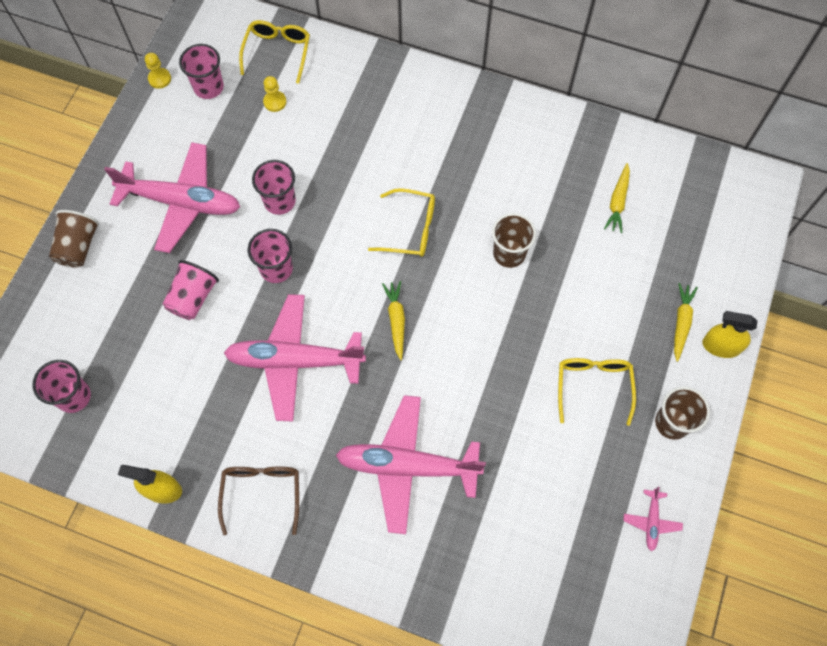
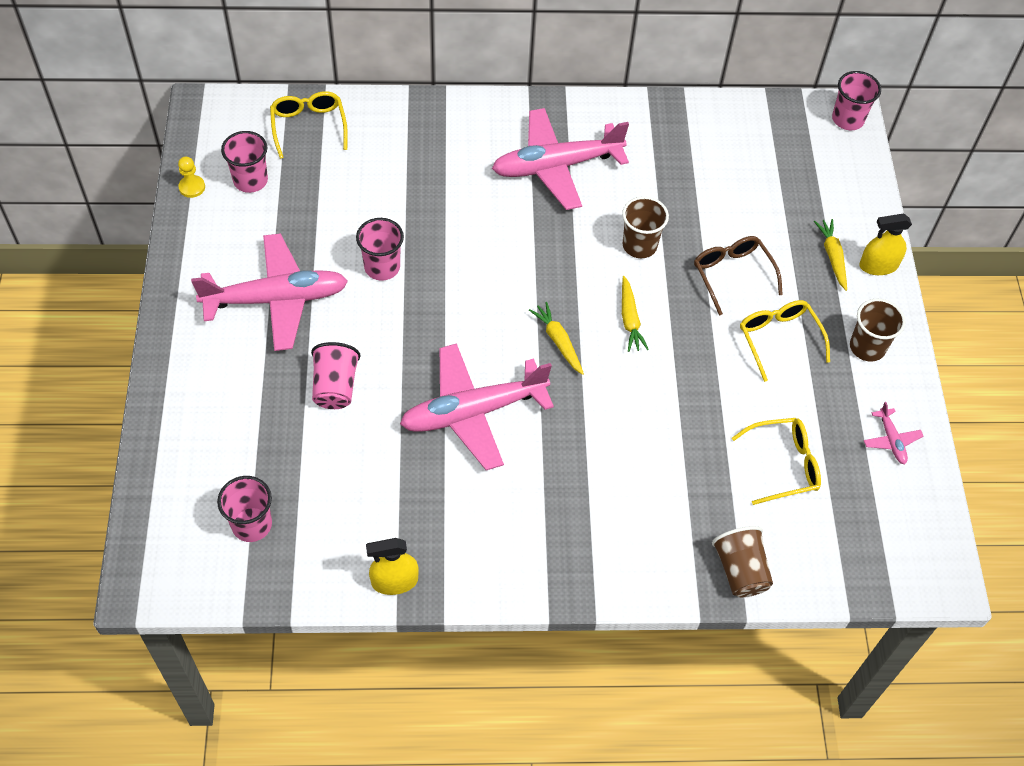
camera: 25 degrees left, 10 degrees down
brown cup [49,210,100,268] -> brown cup moved to [712,526,773,597]
brown glasses [218,466,299,535] -> brown glasses moved to [694,236,783,315]
pink cup [248,229,293,283] -> pink cup moved to [832,71,881,130]
yellow pawn [263,76,286,112] -> none
pink plane [336,395,486,534] -> pink plane moved to [492,108,629,210]
yellow glasses [368,188,435,257] -> yellow glasses moved to [732,418,821,505]
yellow carrot [604,163,630,233] -> yellow carrot moved to [622,276,649,352]

